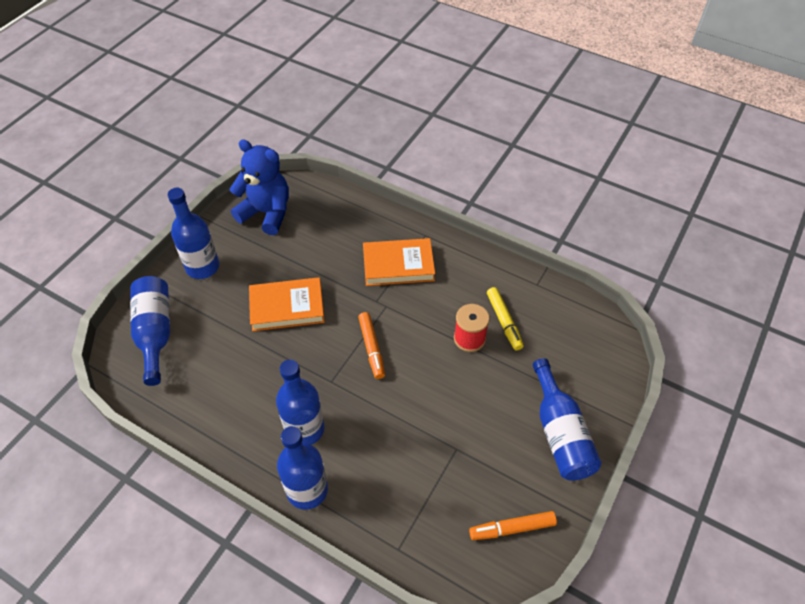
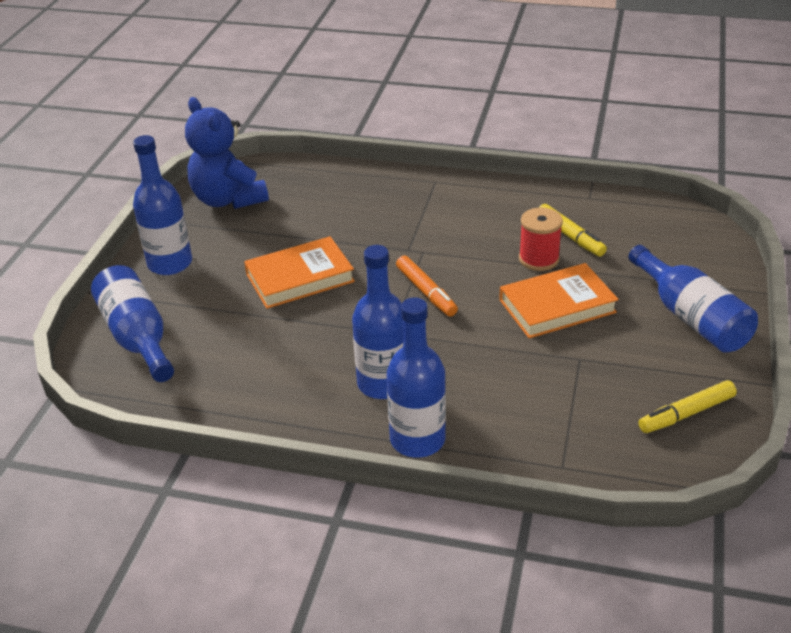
camera: 15 degrees left, 15 degrees down
blue teddy bear [230,139,289,235] -> blue teddy bear turned 135 degrees counterclockwise [185,97,269,209]
orange book [363,238,435,286] -> orange book moved to [499,263,619,338]
orange marker [469,511,557,540] -> yellow marker [638,380,737,433]

